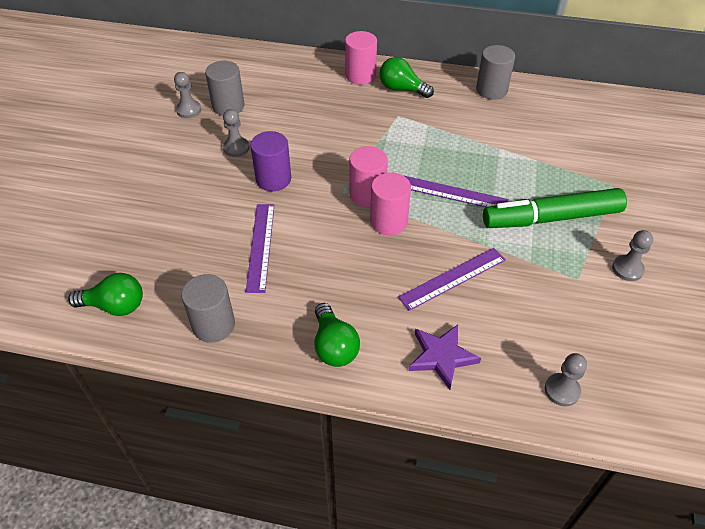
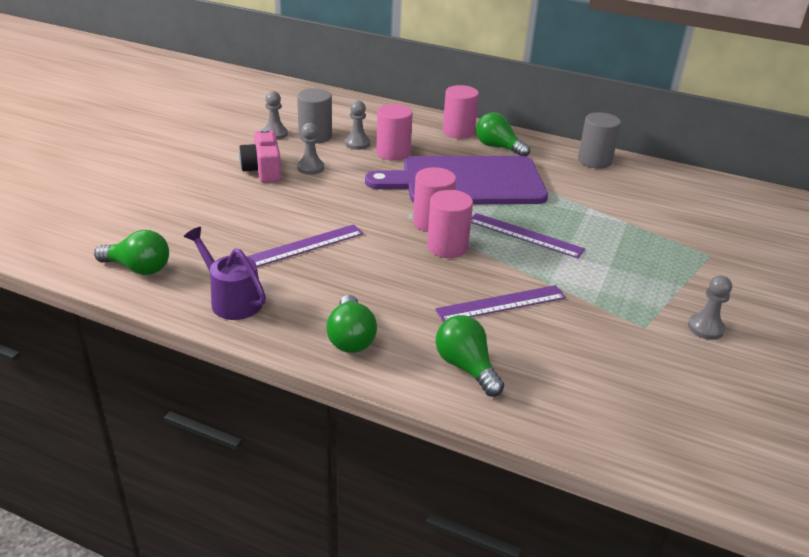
camera: 10 degrees right, 15 degrees down
grey cylinder [181,274,235,343] -> purple watering can [184,227,266,320]
purple ruler [246,204,275,293] -> purple ruler turned 45 degrees clockwise [246,224,363,267]
purple cylinder [250,131,291,191] -> none
purple star [409,325,481,390] -> green light bulb [436,315,504,396]
green marker [483,188,627,228] -> none
grey pawn [545,353,587,406] -> grey pawn moved to [345,100,370,150]
none -> pink camera [239,128,282,183]
none -> purple cutting board [365,156,548,205]
none -> pink cylinder [376,104,413,161]

